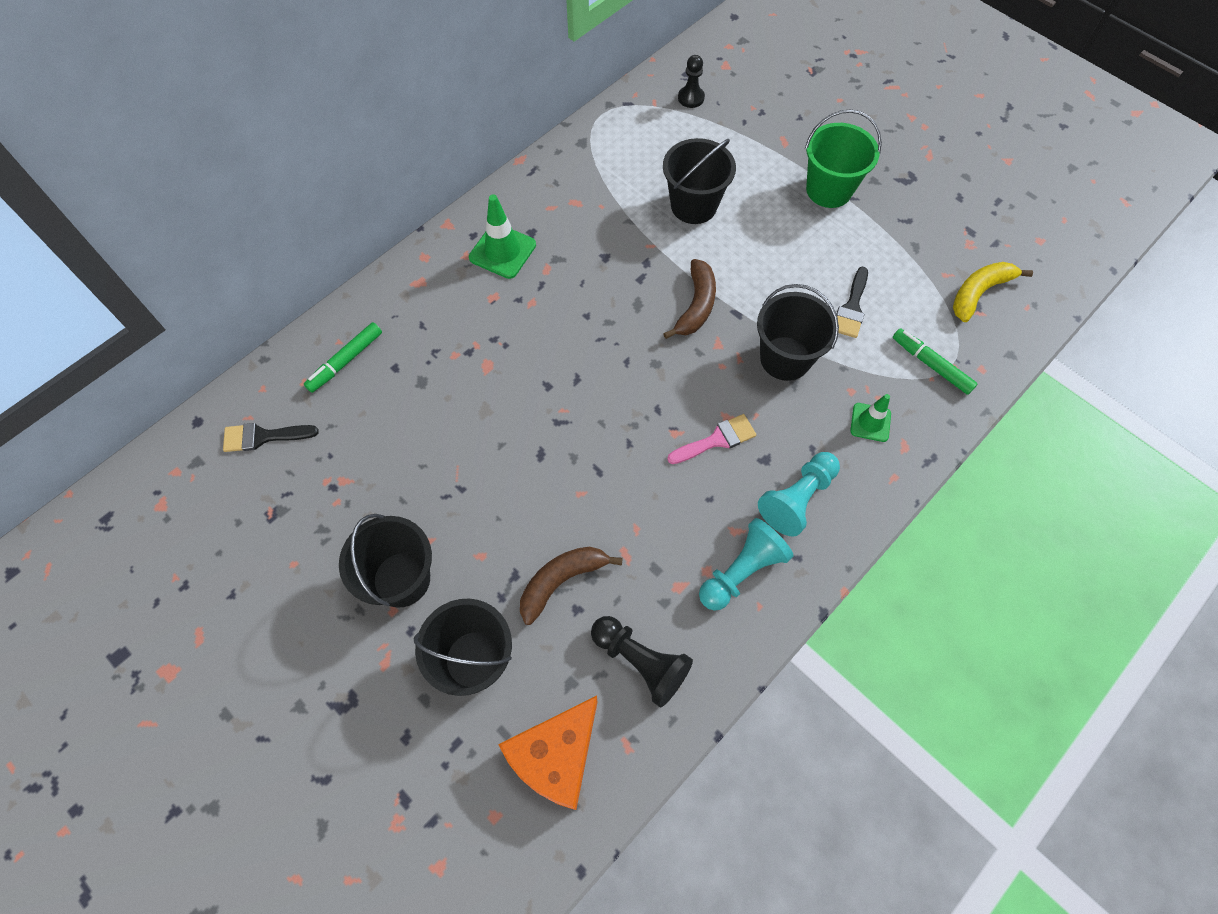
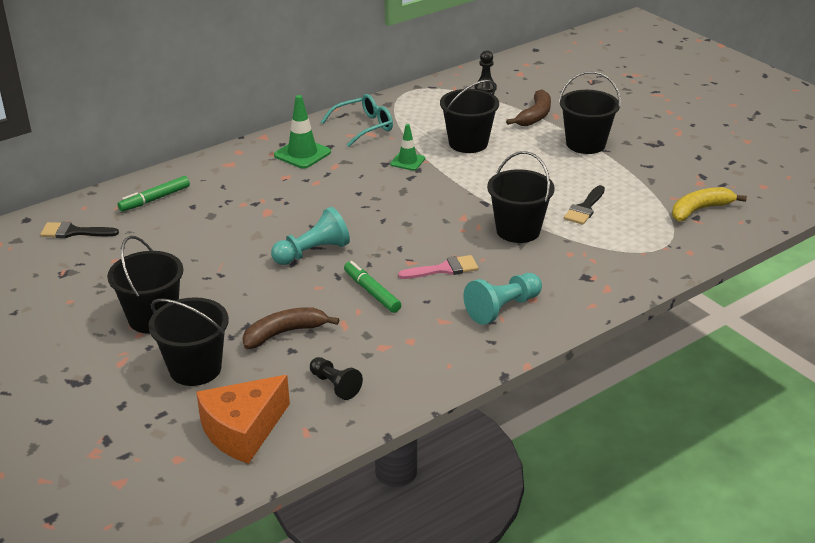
camera: 10 degrees right, 30 degrees down
black pawn [591,616,693,707] -> black pawn [310,357,363,400], size x0.67
brown banana [663,259,716,339] -> brown banana moved to [506,89,551,126]
turquoise pawn [699,518,793,611] -> turquoise pawn moved to [271,207,350,265]
green bucket [805,109,882,208] -> black bucket [559,71,621,154]
green traffic cone [850,394,891,442] -> green traffic cone moved to [390,124,425,171]
green marker [893,328,978,395] -> green marker moved to [344,261,401,313]
none -> turquoise glasses [321,94,393,147]

